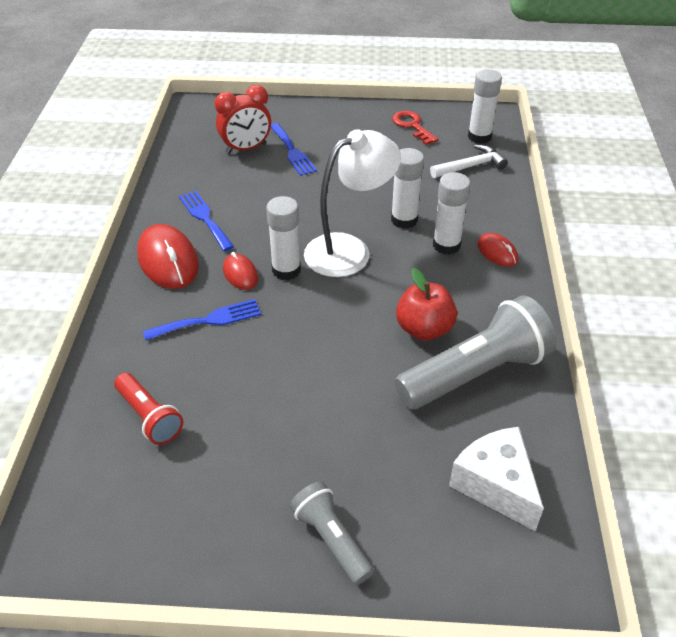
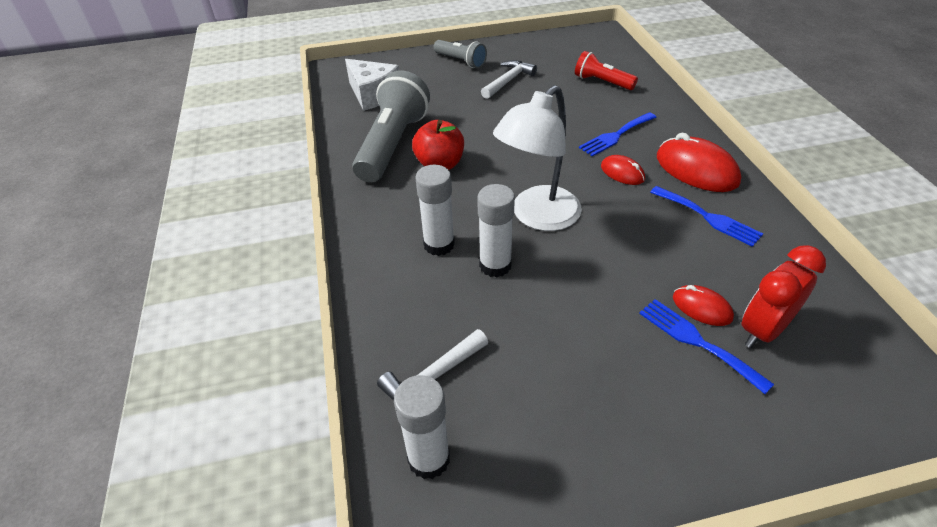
camera: 165 degrees right, 0 degrees up
white glue stick [266,196,301,280] -> none
red key [392,111,439,145] -> none
grey flashlight [395,295,557,409] -> grey flashlight turned 150 degrees clockwise [352,71,430,183]
red mouse [477,233,518,267] -> red mouse moved to [673,285,734,326]
none -> white hammer [481,60,537,99]

